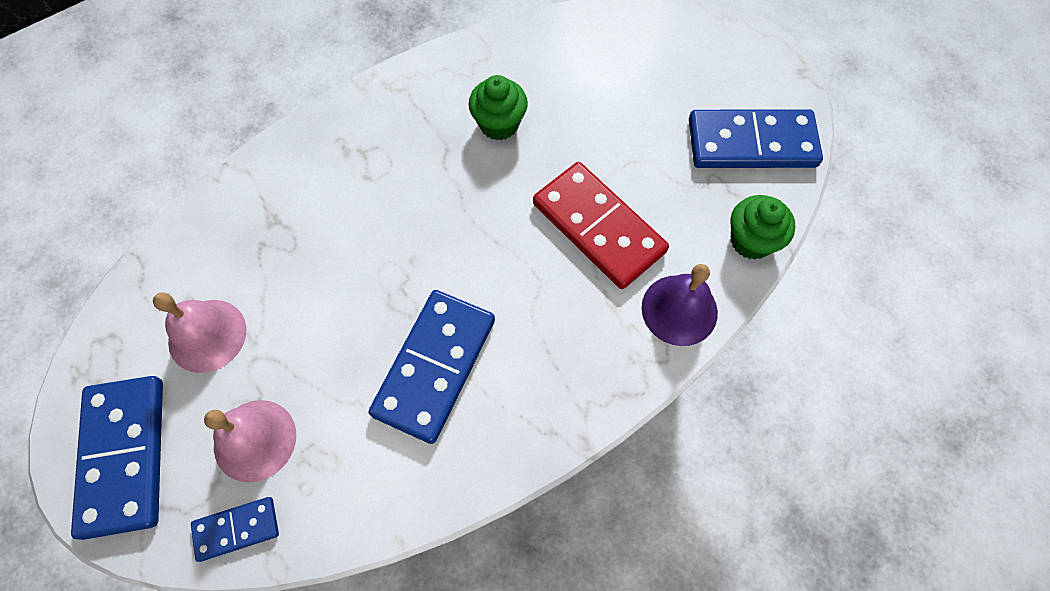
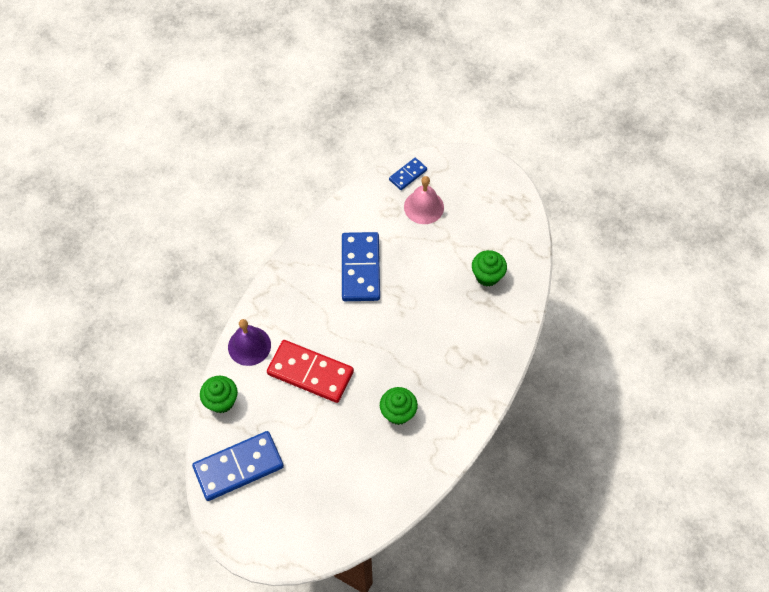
camera: 155 degrees right, 5 degrees down
blue domino [71,376,163,540] -> none
pink bell [153,292,246,373] -> none
none -> green cupcake [472,250,507,287]

